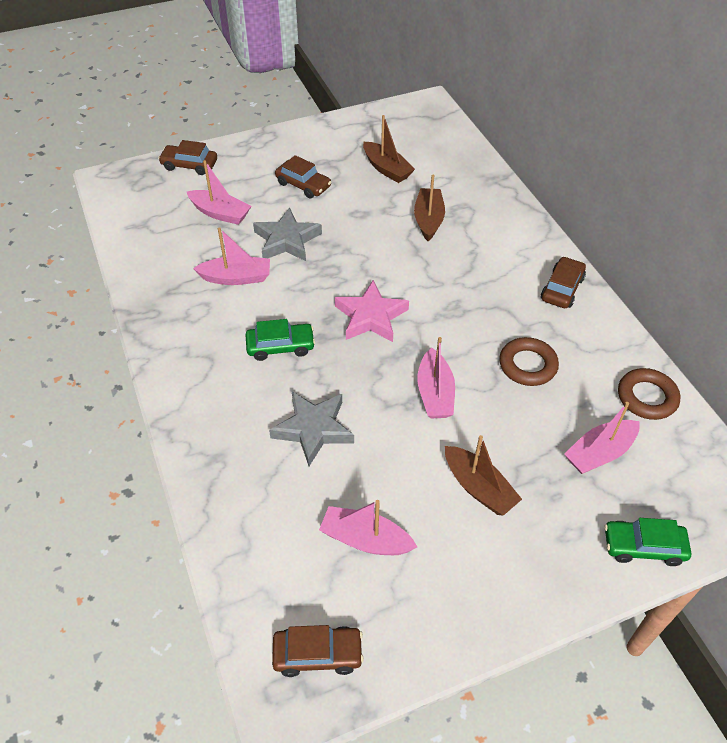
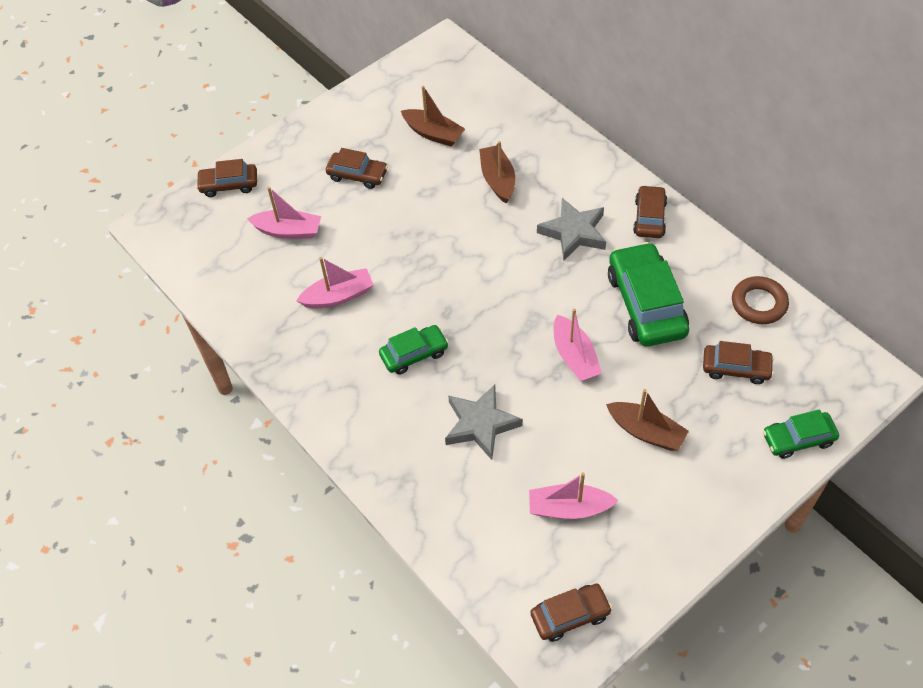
camera: 15 degrees left, 5 degrees up
grey star [253,207,322,261] -> grey star moved to [537,198,606,261]
pink star [335,280,409,342] -> none
brown ring [499,337,559,386] -> green car [608,242,689,347]
pink boat [564,402,640,474] -> brown car [703,341,774,384]

